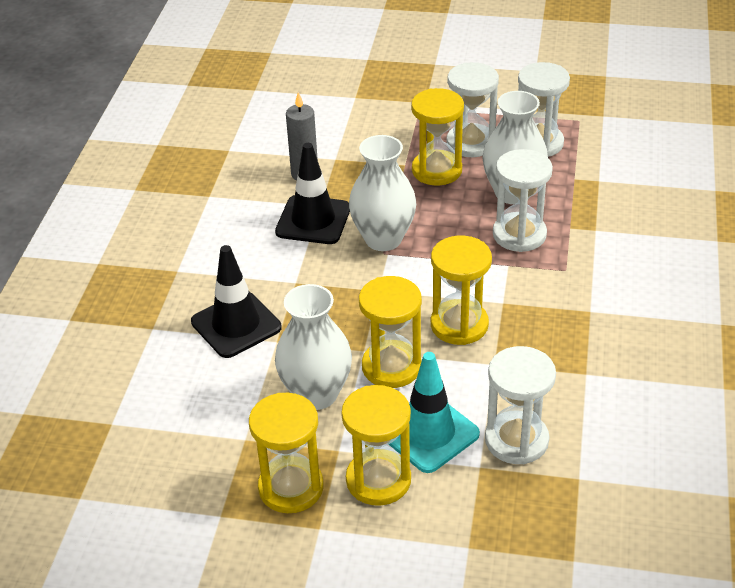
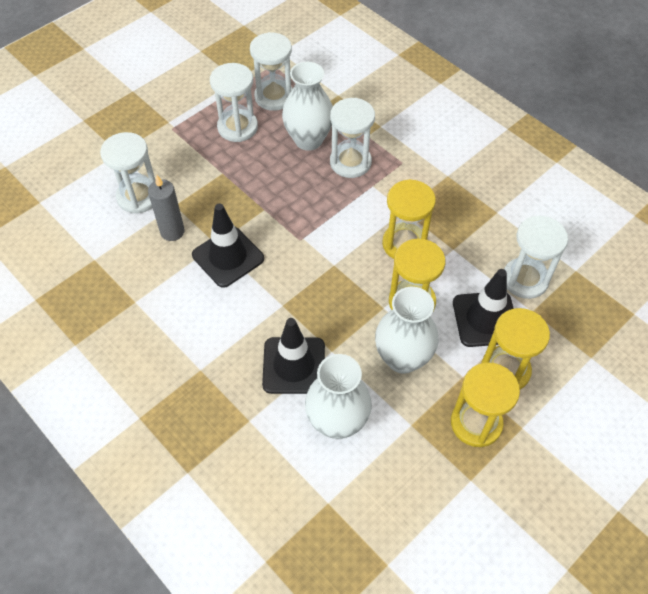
camera: 55 degrees left, 15 degrees up
white vase [349,135,416,251] -> white vase moved to [305,354,372,439]
turquoise traffic cone [389,352,480,473] -> black traffic cone [453,269,514,347]
yellow hourglass [411,88,464,186] -> none
none -> white hourglass [100,132,156,214]

